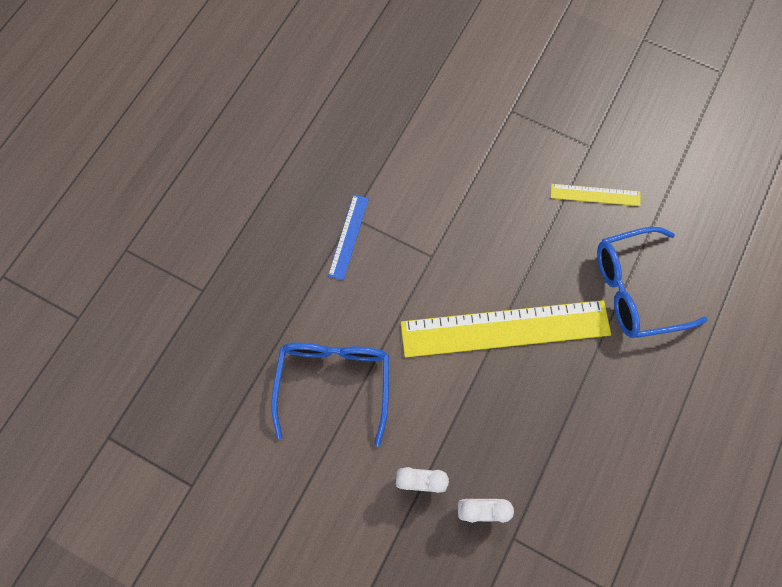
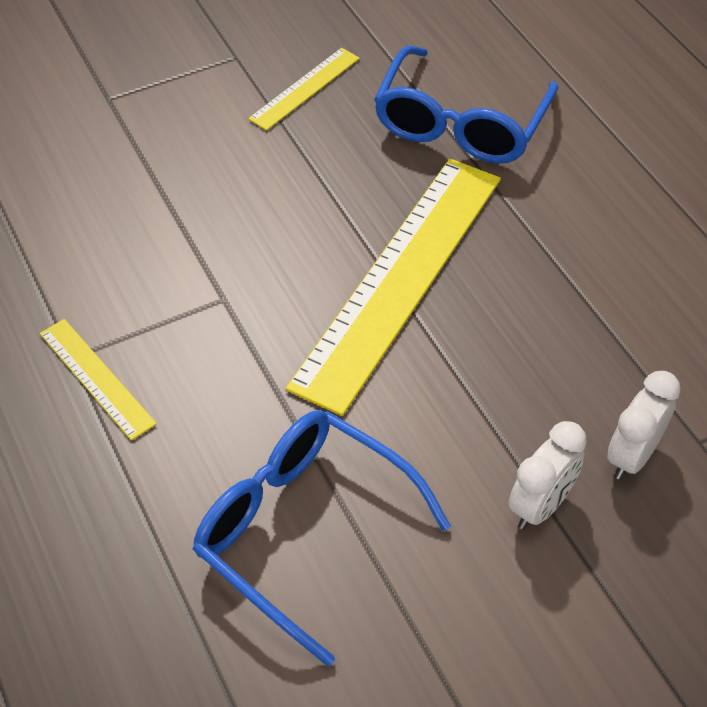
camera: 55 degrees left, 20 degrees down
blue ruler [328,195,369,280] -> yellow ruler [40,319,157,441]

